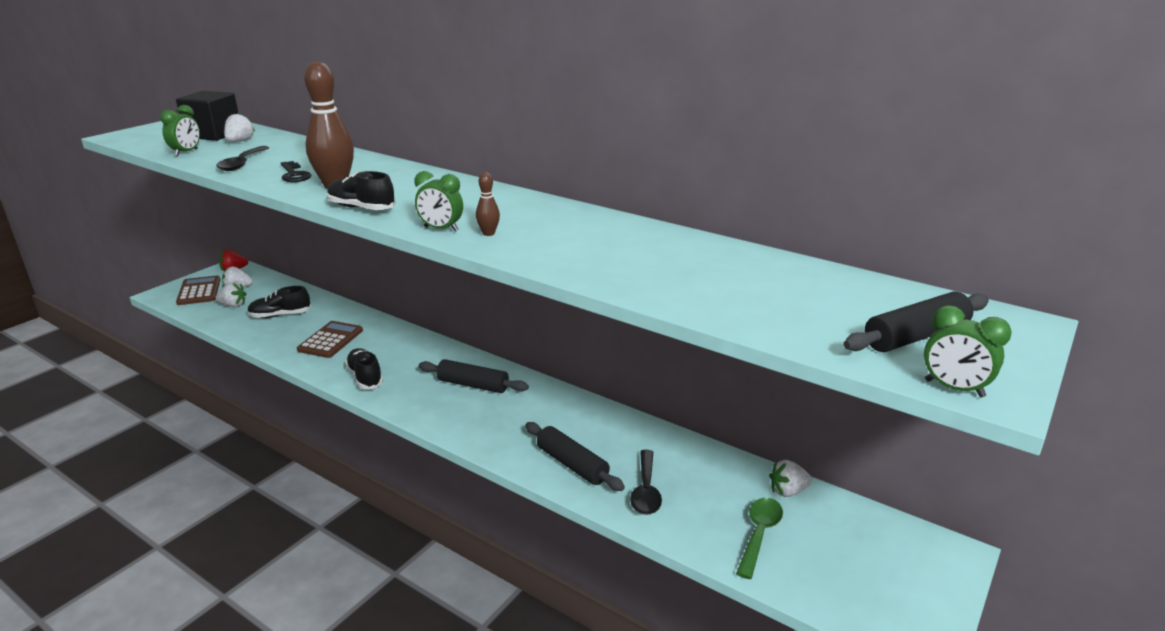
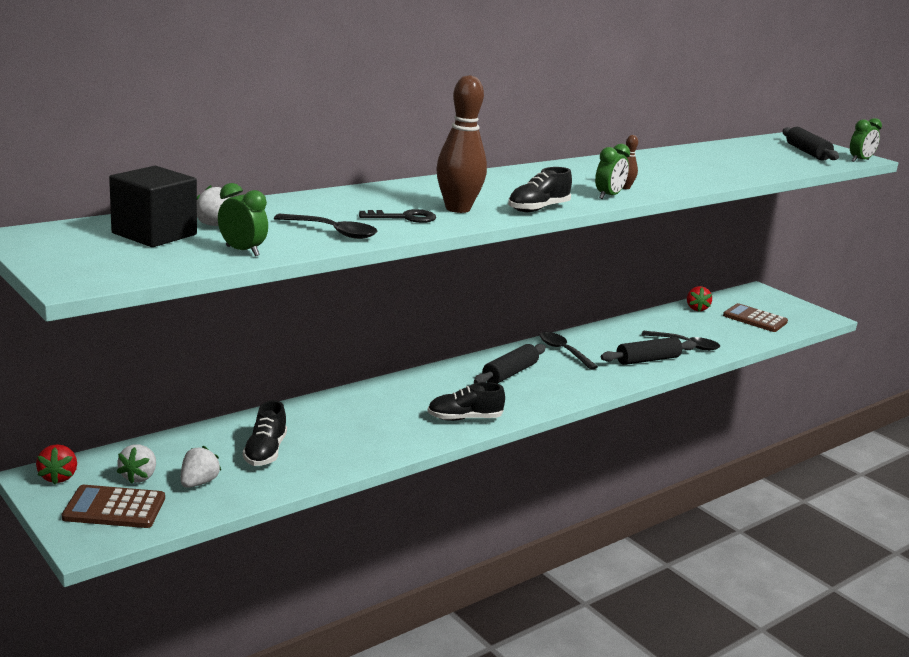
camera: 75 degrees left, 5 degrees down
brown calculator [297,321,363,358] -> brown calculator moved to [723,303,788,332]
green spoon [736,498,783,579] -> none
white strawberry [769,460,812,497] -> red strawberry [687,286,712,311]
none -> black spoon [540,332,598,370]

